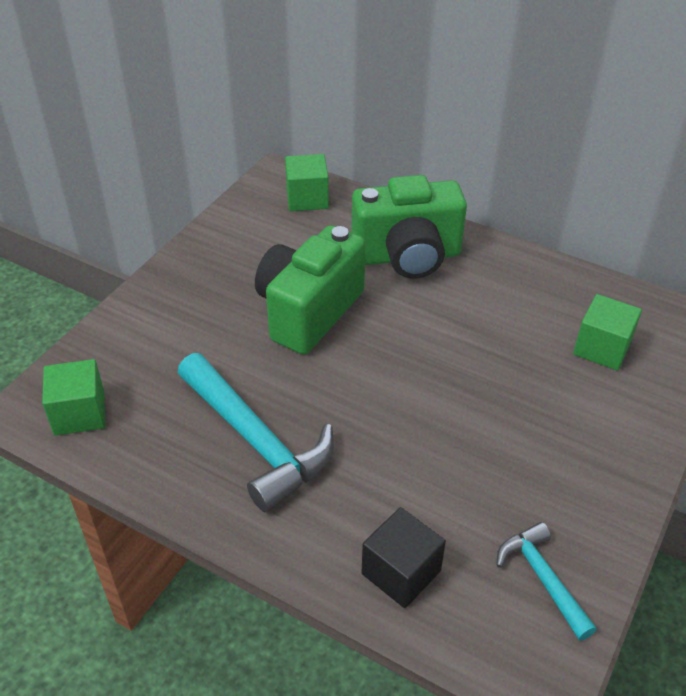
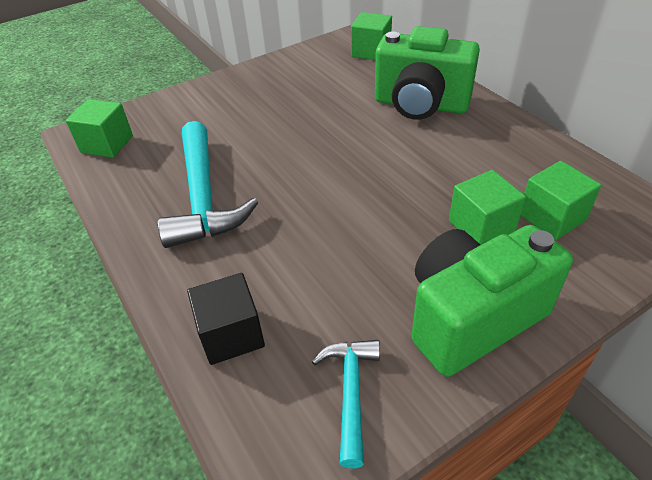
camera: 30 degrees right, 0 degrees up
green camera [255,225,366,355] -> green camera moved to [412,225,573,377]
none -> green cube [449,170,526,245]

